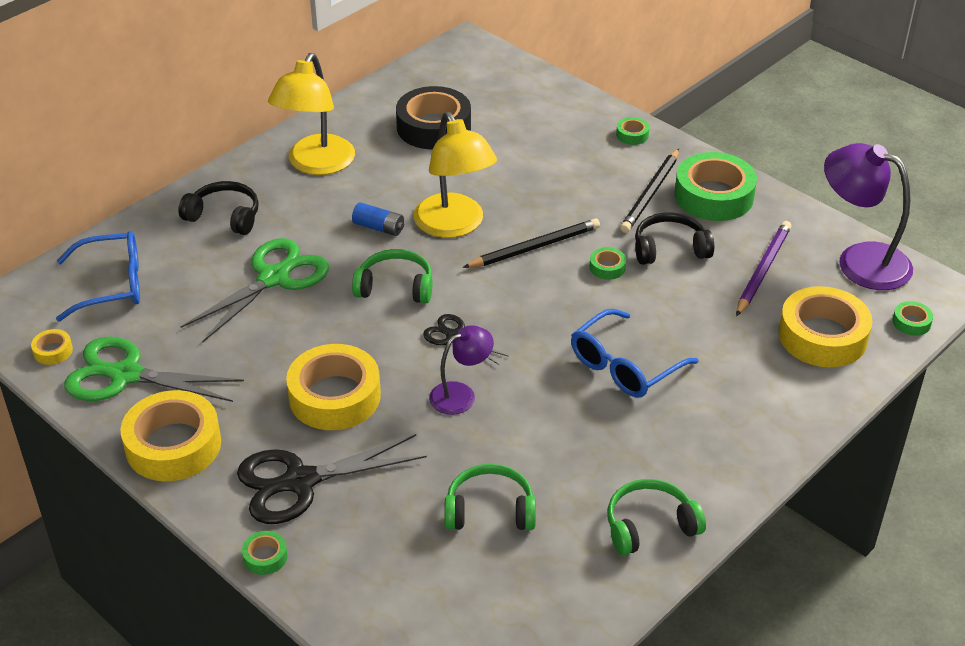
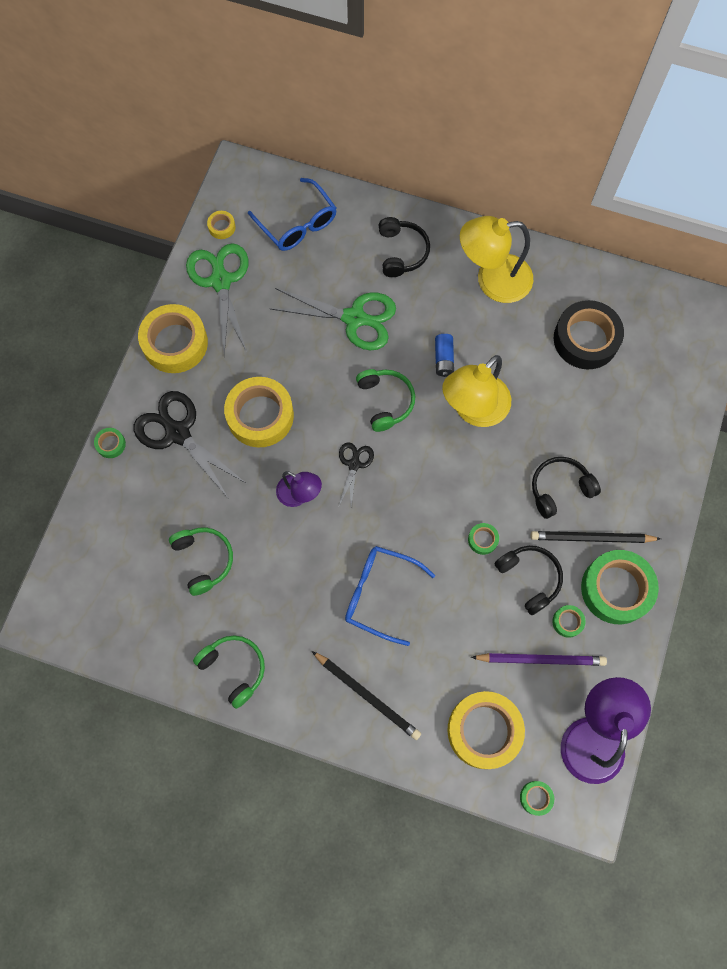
camera: 65 degrees right, 30 degrees up
black pencil [463,218,600,268] -> black pencil moved to [312,651,421,740]
green tape [616,117,649,145] -> green tape moved to [552,605,586,638]
none -> black headphones [532,457,601,519]

